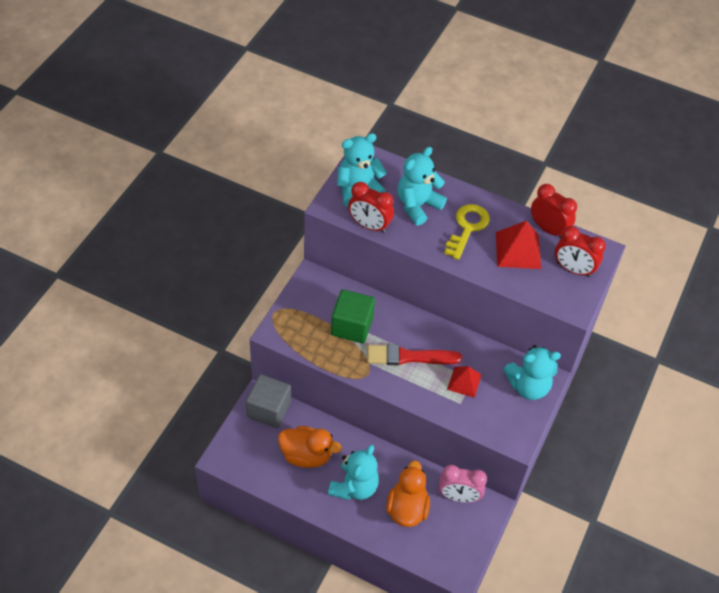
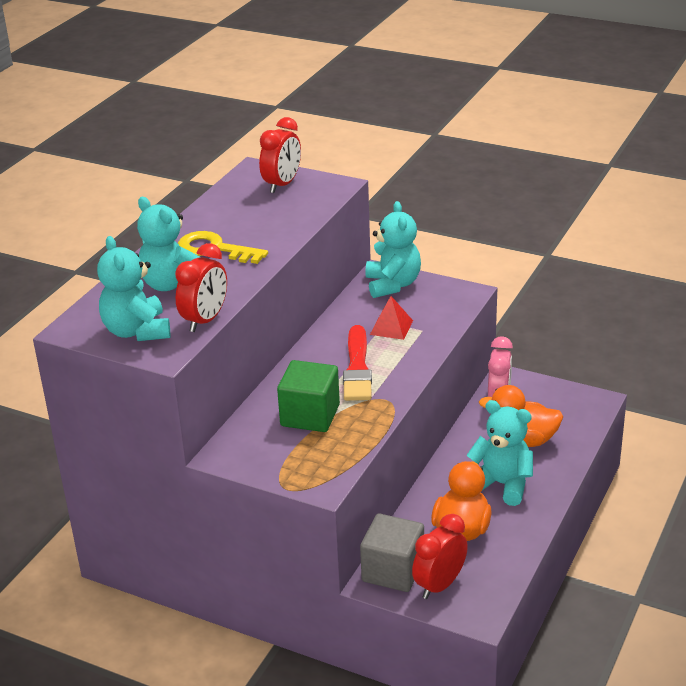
camera: 85 degrees left, 20 degrees down
red pyramid [496,221,541,269] -> none
red clock [531,184,577,238] -> red clock moved to [412,514,468,599]

